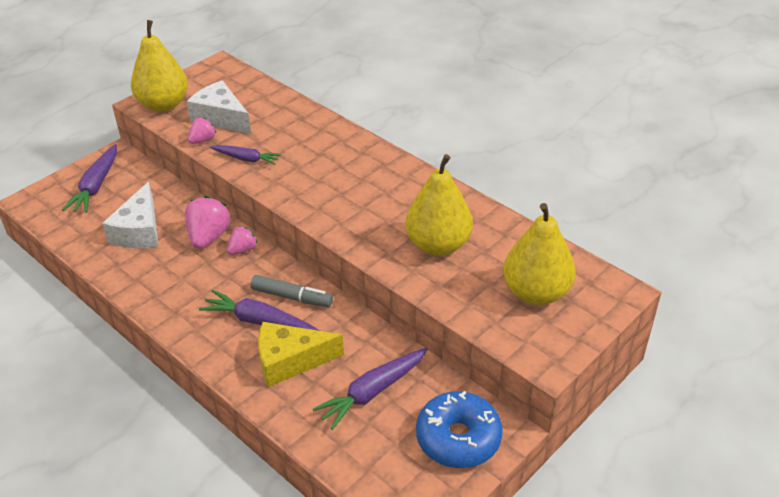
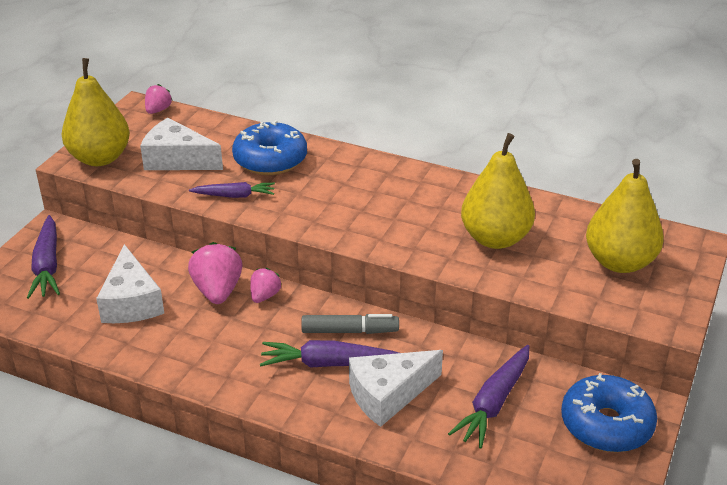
camera: 20 degrees left, 5 degrees down
pink strawberry [188,117,217,144] -> pink strawberry moved to [145,84,172,114]
yellow cheese [258,322,344,387] -> white cheese [349,350,443,427]
none -> blue donut [232,120,307,175]

